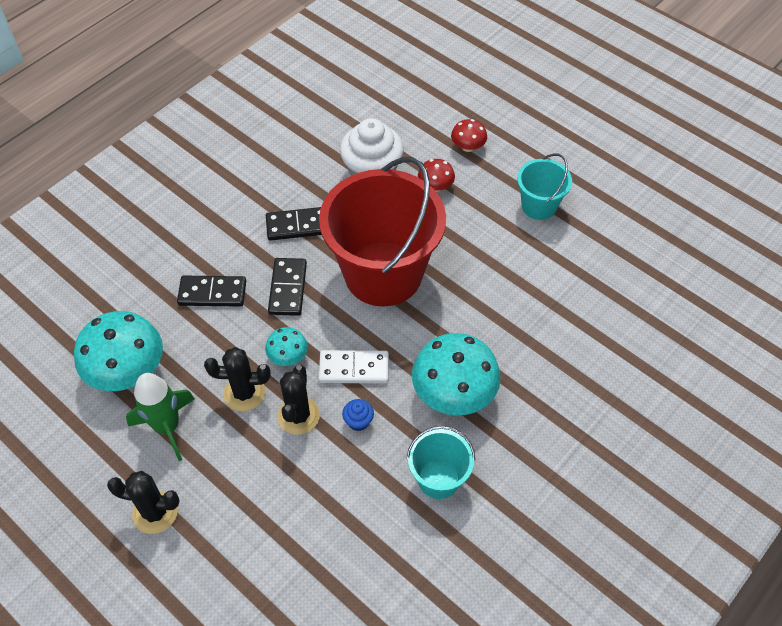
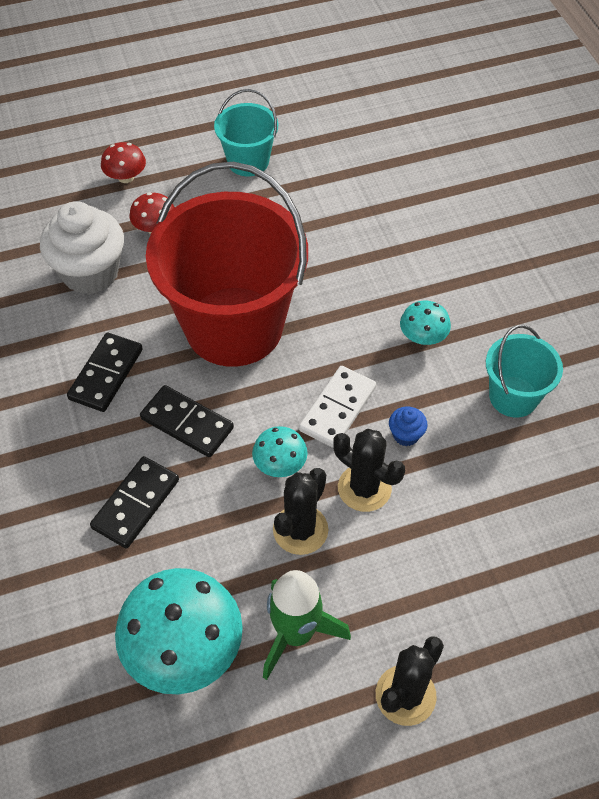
camera: 60 degrees left, 0 degrees up
turquoise mushroom [412,333,501,416] -> turquoise mushroom [400,301,451,345], size x0.50

